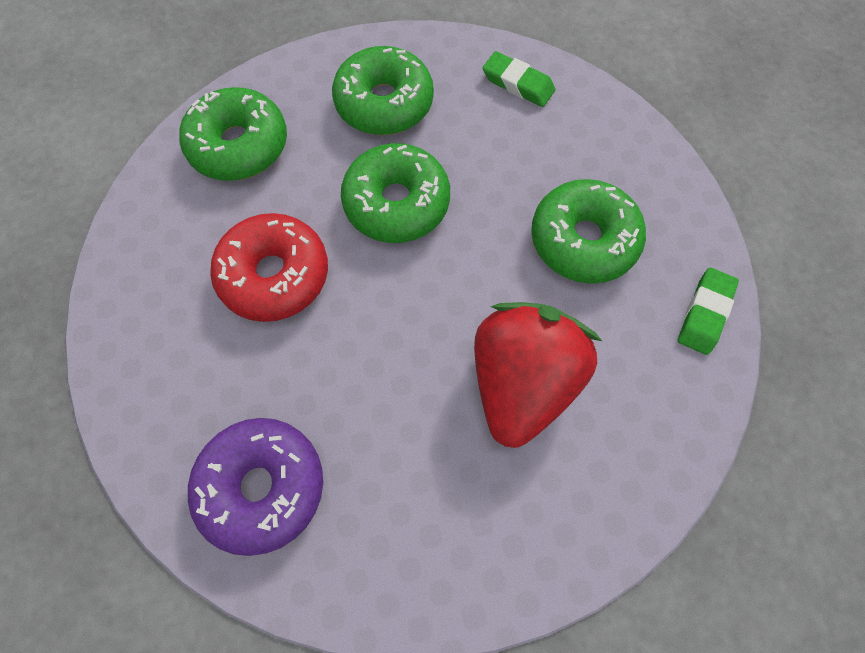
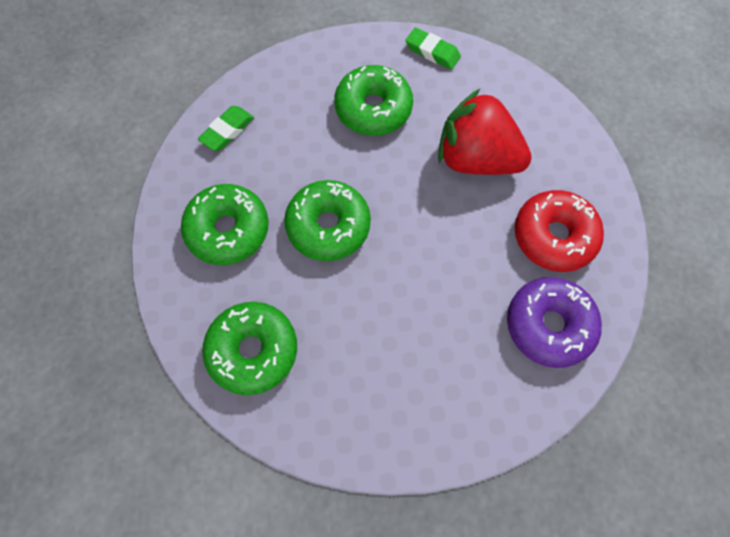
camera: 85 degrees left, 0 degrees up
red donut [210,213,328,322] -> red donut moved to [515,190,604,272]

